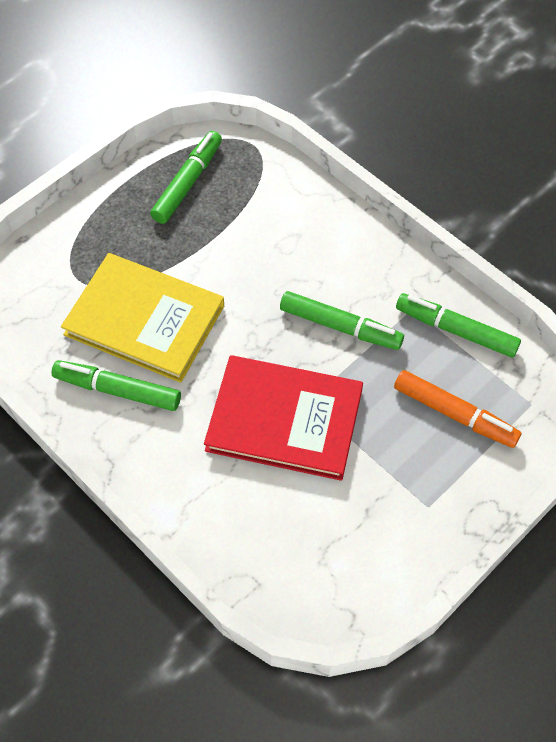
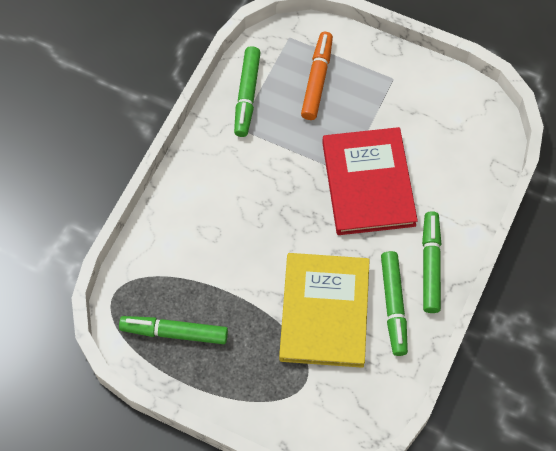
camera: 110 degrees left, 5 degrees up
green marker [280,291,404,350] -> green marker moved to [422,211,441,313]

